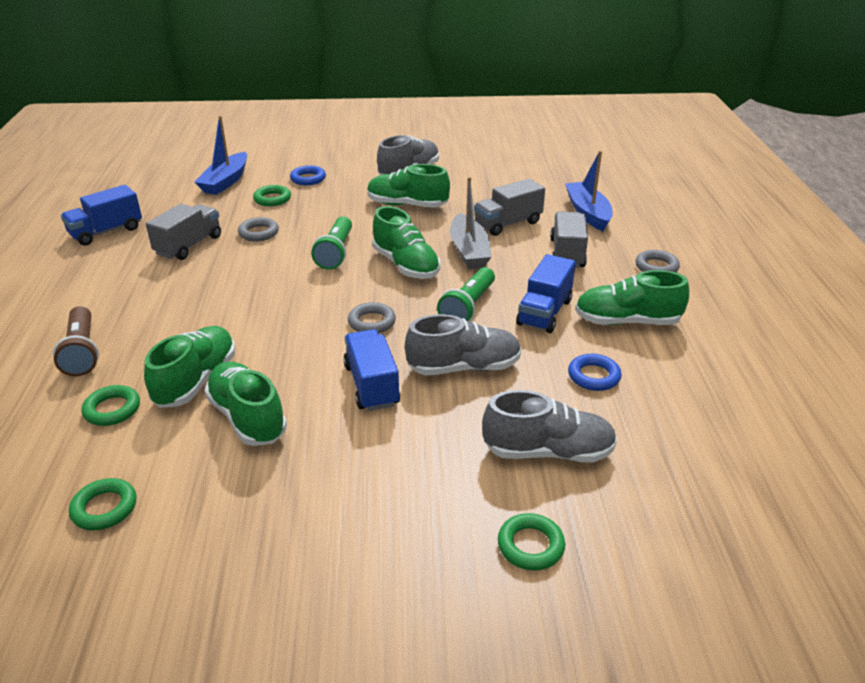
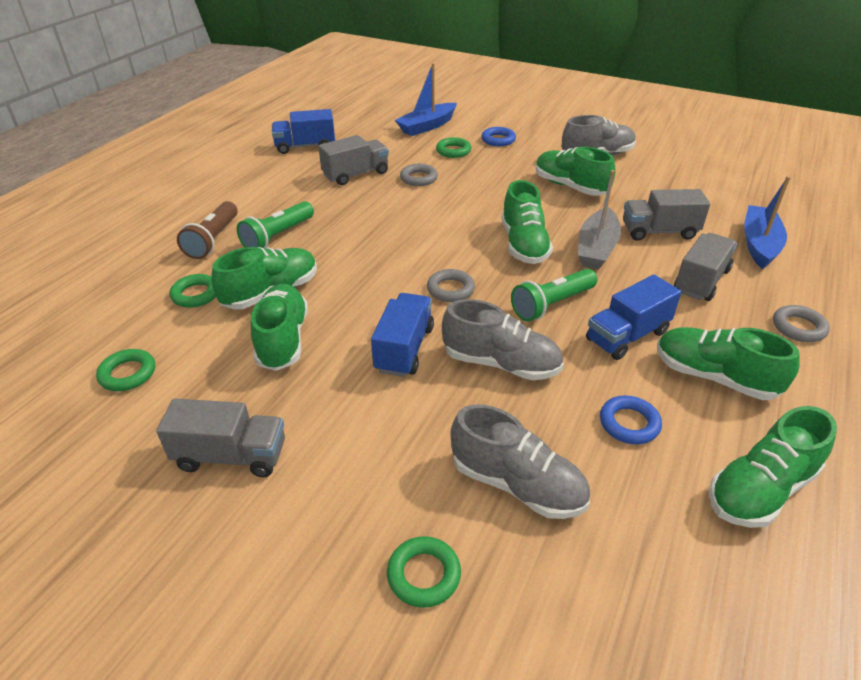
camera: 30 degrees right, 5 degrees up
green flashlight [311,216,352,270] -> green flashlight moved to [237,201,314,249]
none -> grey truck [156,399,285,477]
none -> green shoe [709,406,837,528]

